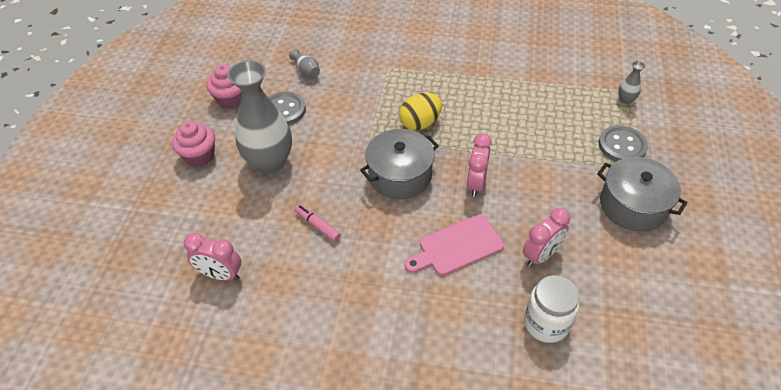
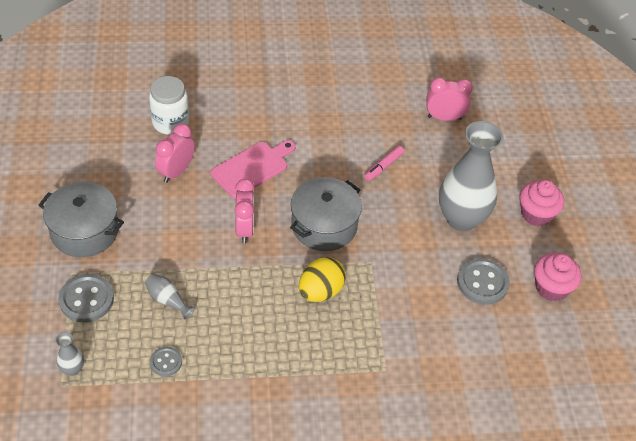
camera: 160 degrees right, 0 degrees up
grey vase [289,49,320,77] -> grey vase moved to [145,274,195,320]
pink marker [295,204,341,242] -> pink marker turned 105 degrees clockwise [364,146,404,181]
none -> grey button [150,347,182,376]

